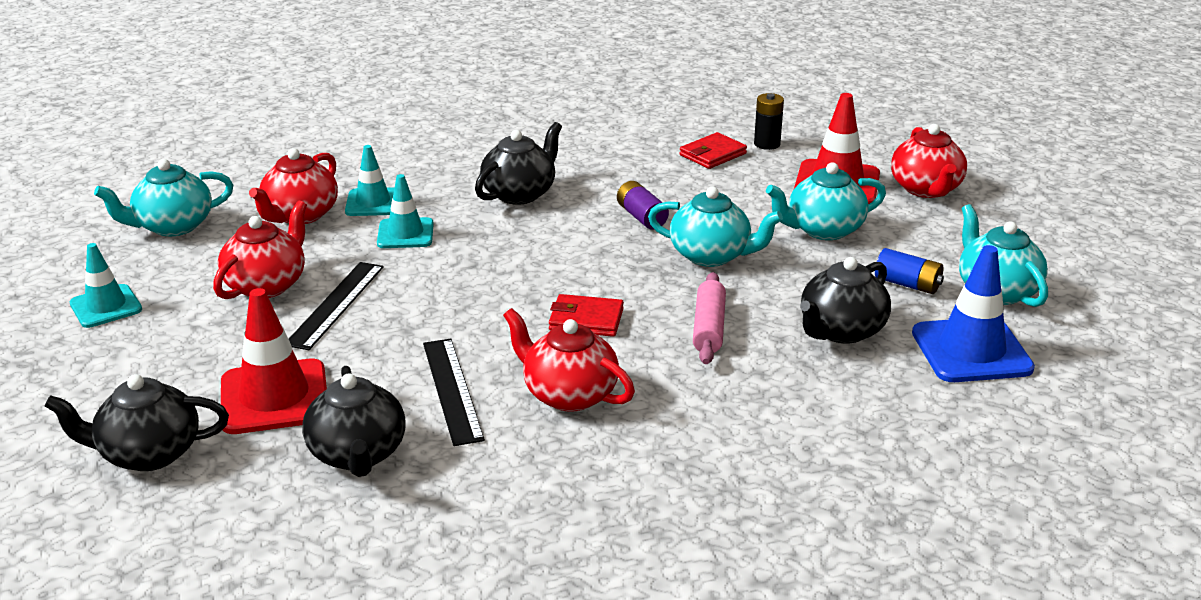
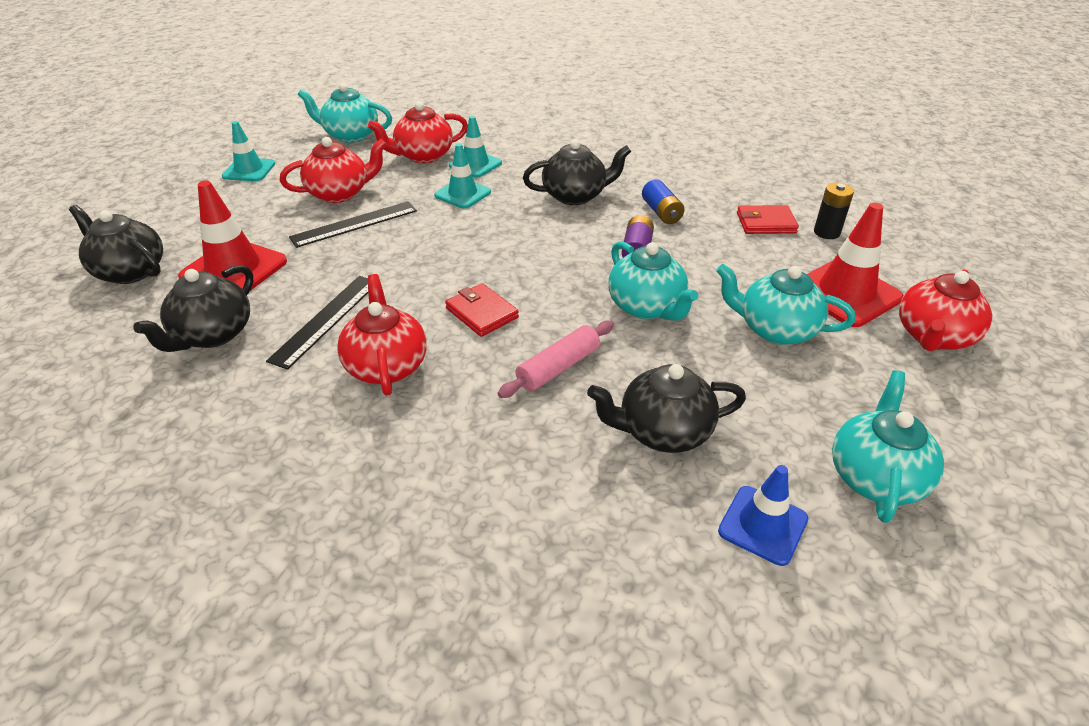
camera: 40 degrees right, 10 degrees up
blue battery [875,248,944,294] -> blue battery moved to [642,179,685,224]
blue traffic cone [912,245,1035,382] -> blue traffic cone [718,465,808,566], size x0.63

